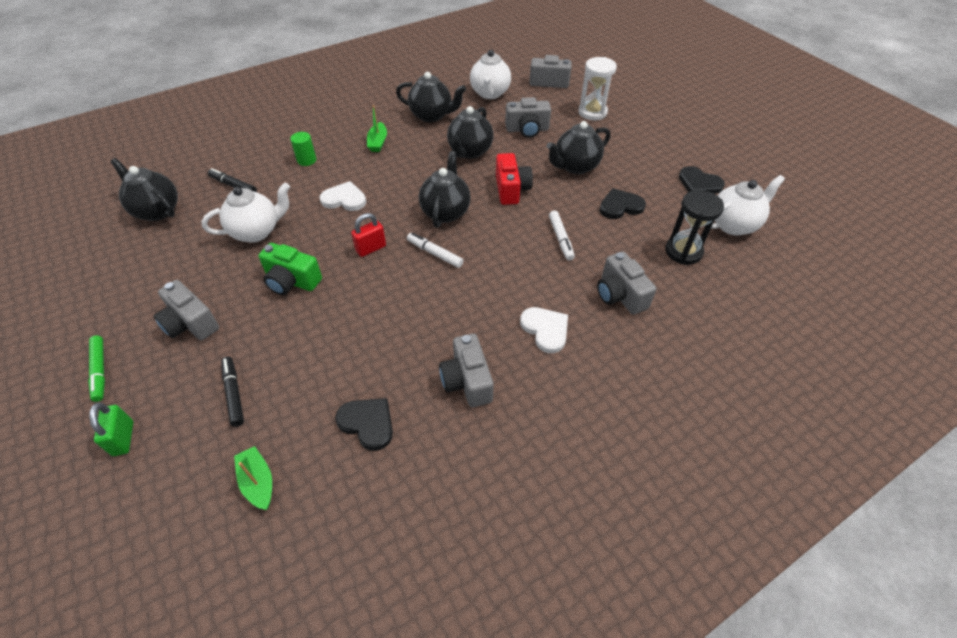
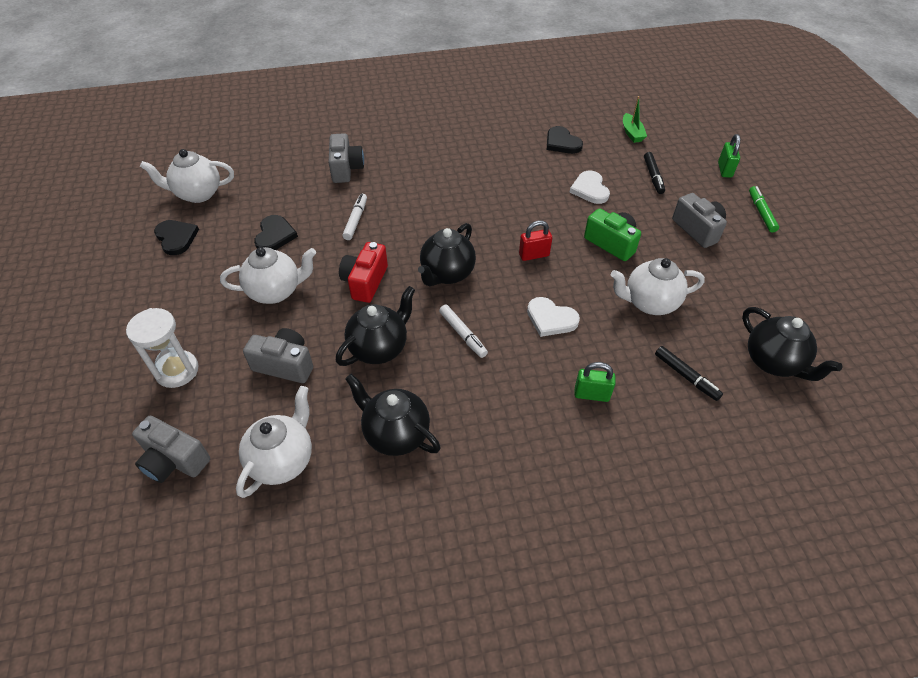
camera: 160 degrees left, 0 degrees up
green cylinder [290,132,317,166] -> green padlock [574,362,615,402]
green boat [367,105,387,152] -> none
white marker [407,233,464,268] -> white marker moved to [439,305,488,358]
grey camera [439,333,494,407] -> none
white heart [520,307,568,353] -> white heart moved to [570,171,610,204]
black teapot [547,121,611,174] -> white teapot [220,247,316,304]
black heart [600,188,646,219] -> black heart turned 90 degrees counterclockwise [254,215,298,250]
black hourglass [665,190,724,265] -> none

